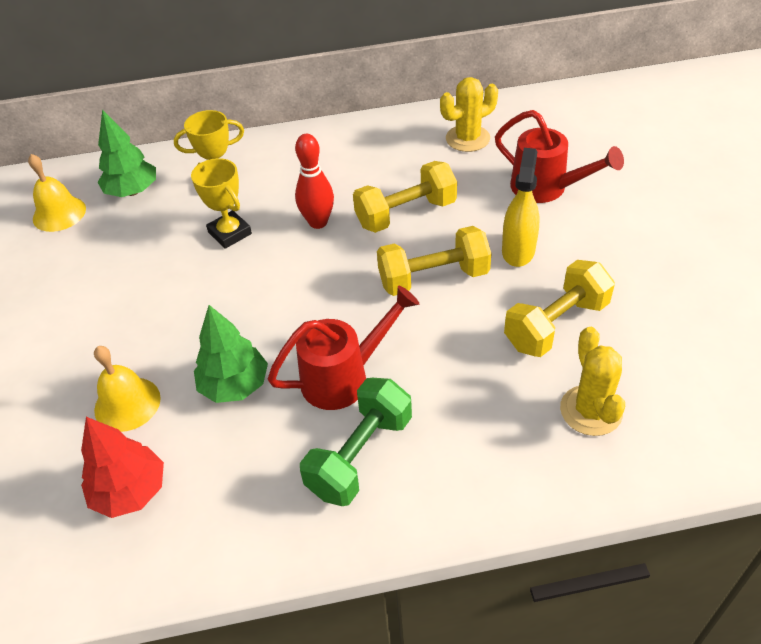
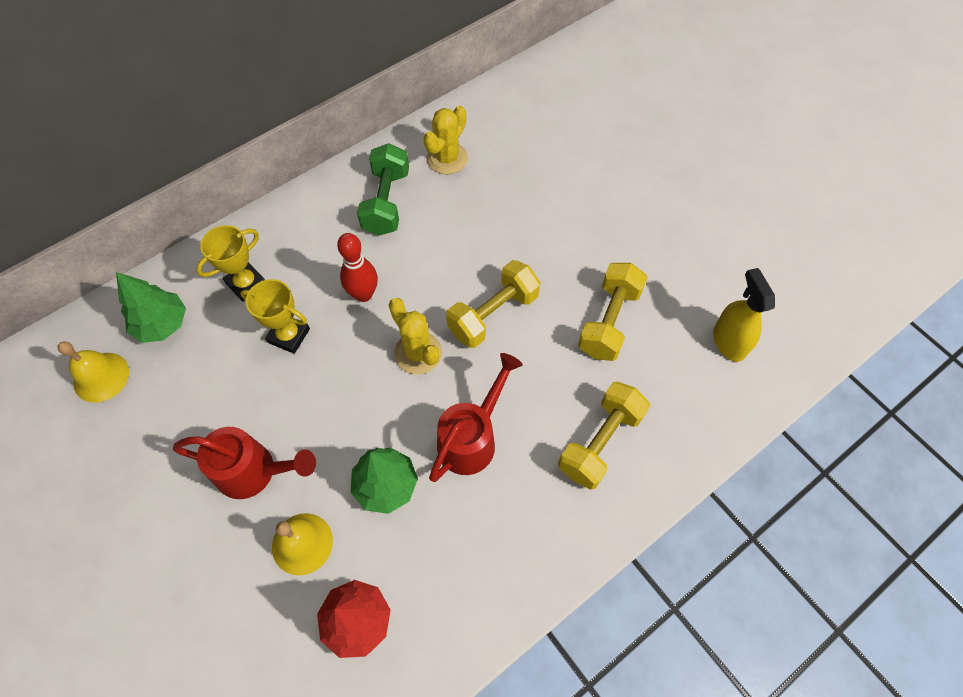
camera: 30 degrees left, 15 degrees up
green dumbbell [300,378,412,506] -> green dumbbell moved to [357,143,409,236]
yellow dumbbell [353,161,457,233] -> yellow dumbbell moved to [558,382,650,490]
red watering can [495,110,624,203] -> red watering can moved to [173,427,316,499]
yellow spray bottle [502,148,540,267] -> yellow spray bottle moved to [713,268,775,362]
yellow cactus [560,327,625,436] -> yellow cactus moved to [389,298,442,374]

